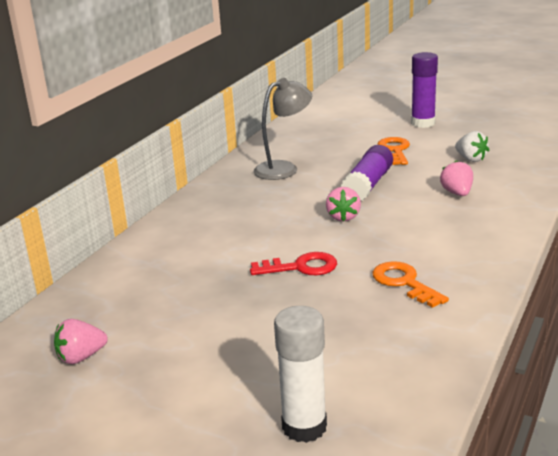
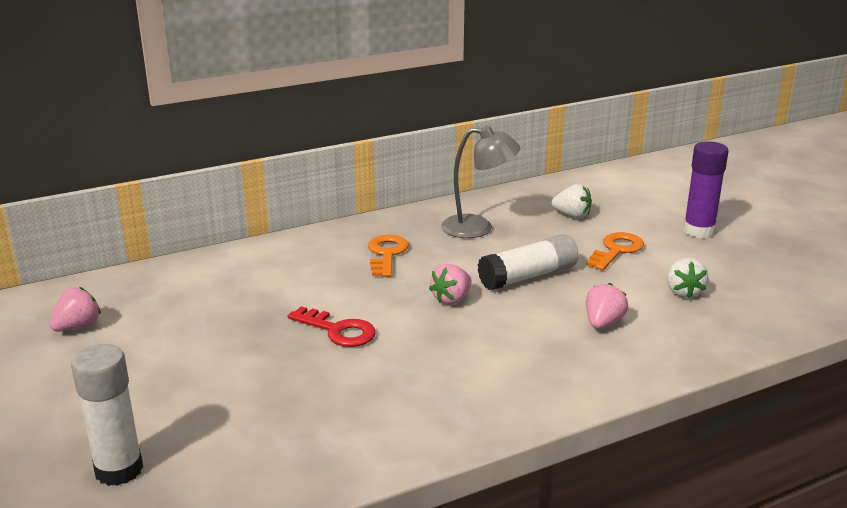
camera: 35 degrees right, 0 degrees up
pink strawberry [54,319,108,364] -> pink strawberry turned 120 degrees clockwise [49,287,101,332]
purple glue stick [341,145,393,201] -> white glue stick [477,234,579,290]
orange key [372,261,449,308] -> orange key moved to [368,235,409,277]
none -> white strawberry [552,184,592,218]

